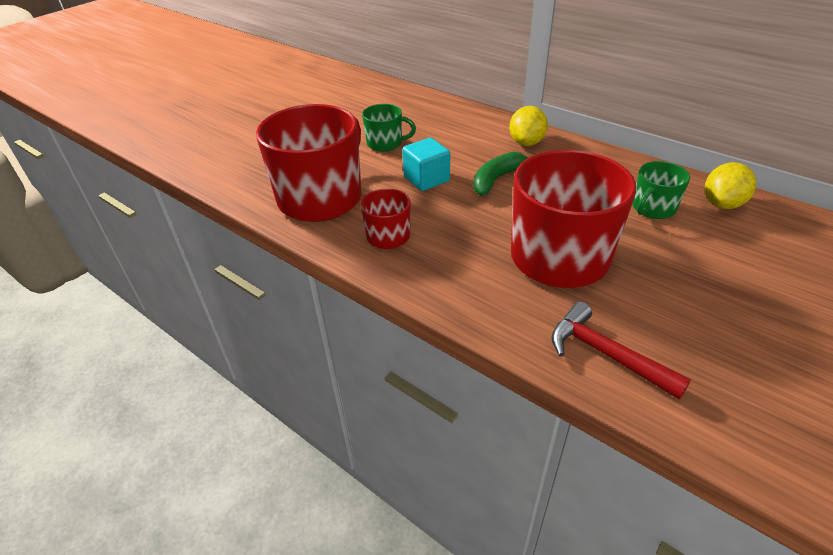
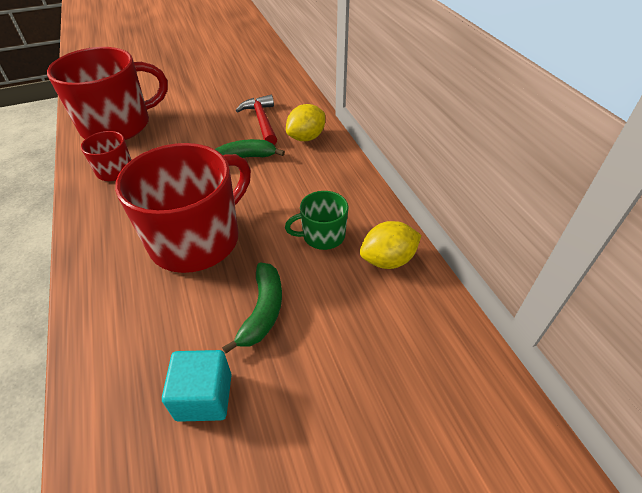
camera: 30 degrees right, 5 degrees up
green mug [362,104,416,152] -> none
turquoise cube [402,138,450,191] -> turquoise cube moved to [162,350,231,422]
red hammer [551,302,691,399] -> red hammer moved to [236,95,277,145]
none -> green banana [222,263,282,353]

